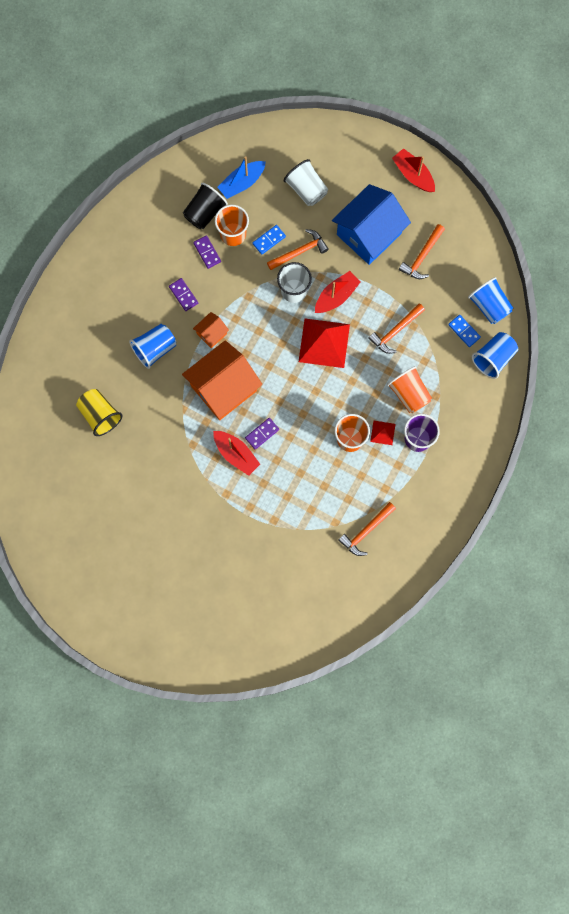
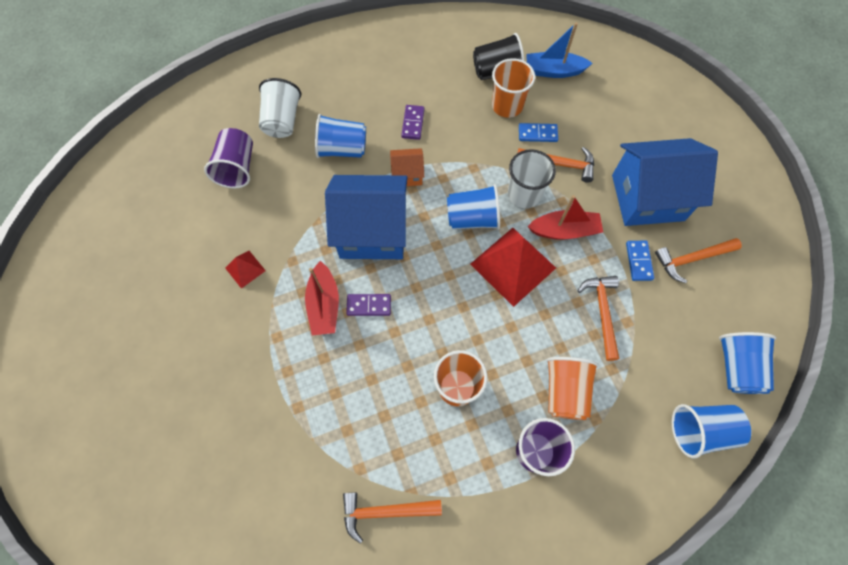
camera: 40 degrees right, 10 degrees down
yellow cup [76,389,122,436] -> purple cup [204,128,253,188]
orange house [182,340,262,420] -> blue house [325,175,408,259]
purple domino [193,235,221,269] -> none
white cup [284,159,328,206] -> white cup moved to [259,78,301,138]
orange hammer [368,304,425,354] -> orange hammer turned 90 degrees clockwise [578,276,619,361]
red pyramid [370,421,396,445] -> red pyramid moved to [225,251,266,289]
red boat [392,148,435,192] -> none
blue domino [448,315,481,347] -> blue domino moved to [626,241,654,281]
none -> blue cup [447,184,500,230]

